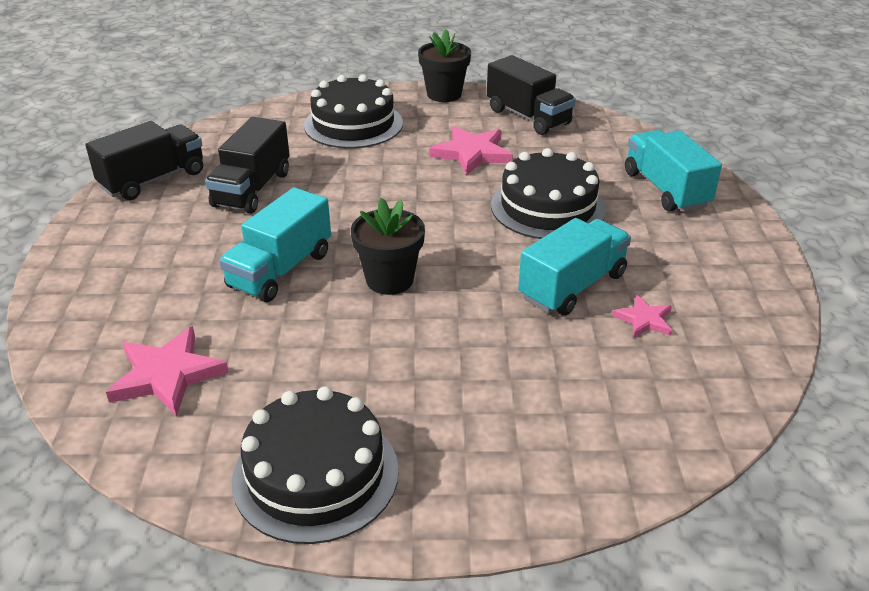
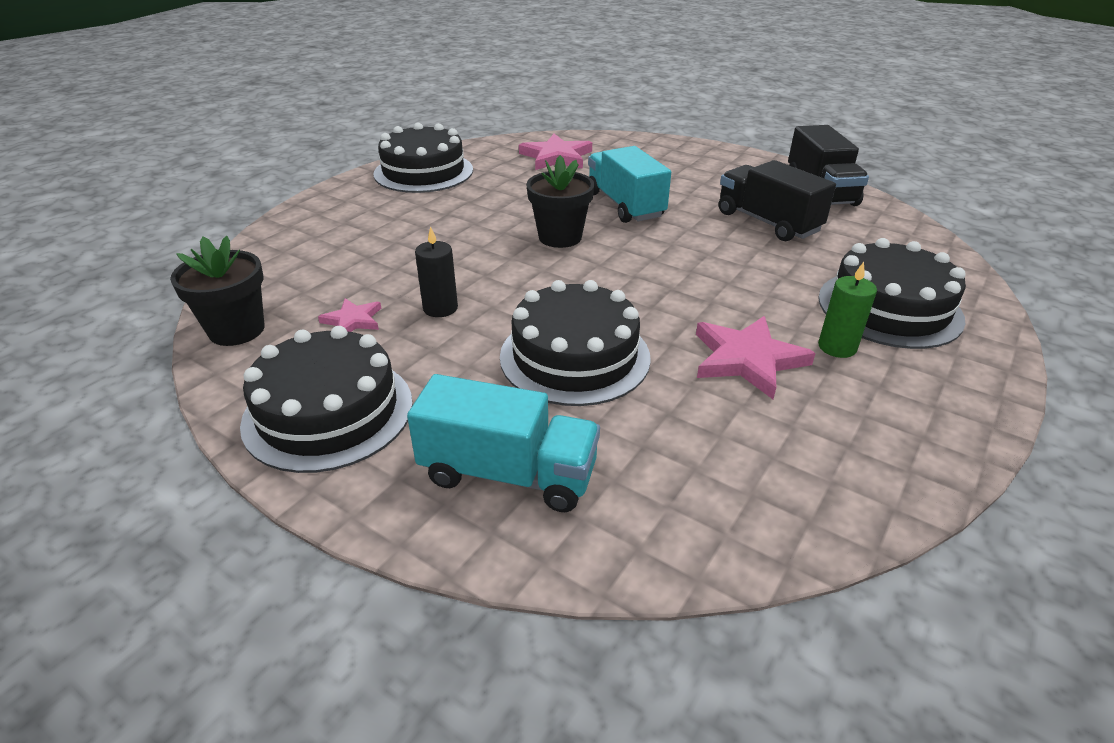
camera: 125 degrees right, 0 degrees up
black flower pot [418,29,471,102] -> black flower pot moved to [170,236,264,346]
black truck [487,55,576,135] -> none
turquoise truck [518,218,631,316] -> black candle [415,226,458,317]
none -> black cake [240,326,413,473]
none -> green candle [818,262,877,358]

